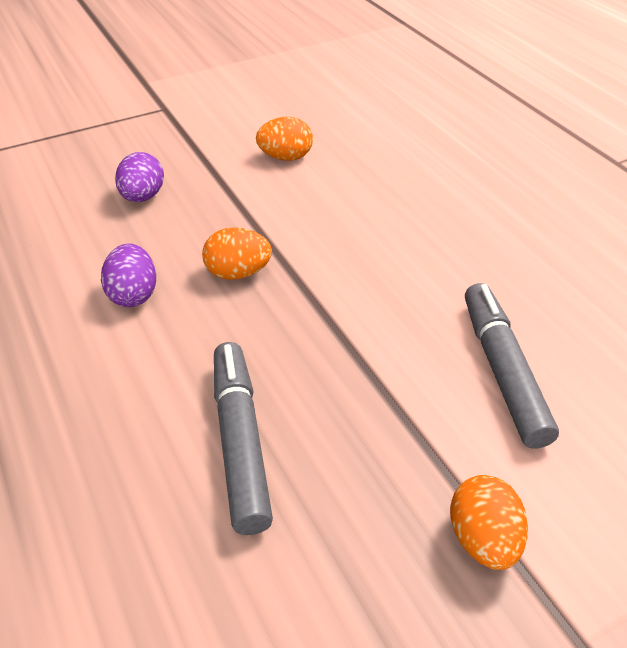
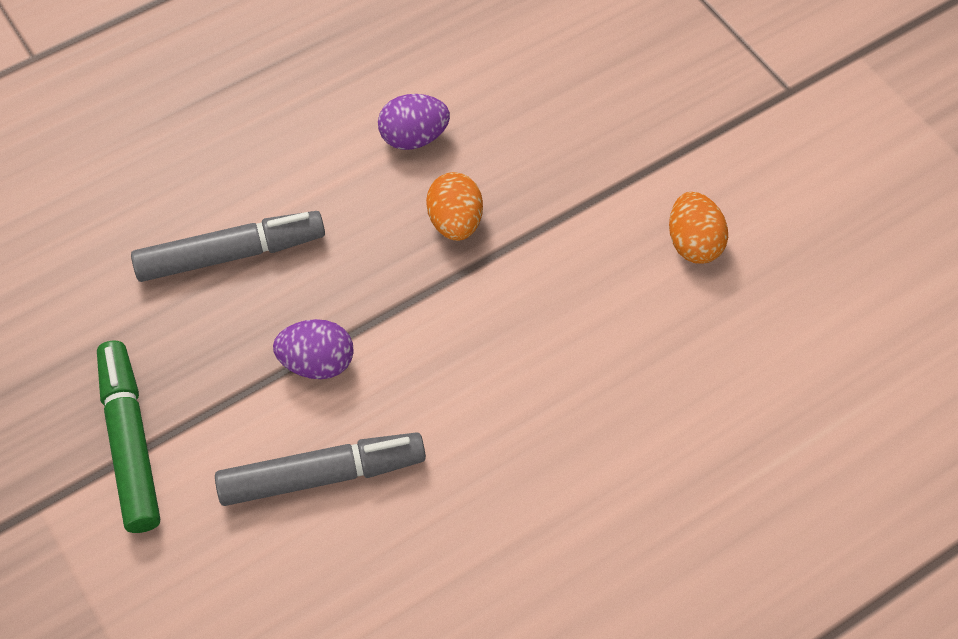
camera: 85 degrees right, 15 degrees up
purple egg [115,152,164,202] -> purple egg moved to [273,319,354,379]
orange egg [450,475,528,570] -> green marker [97,340,160,533]

